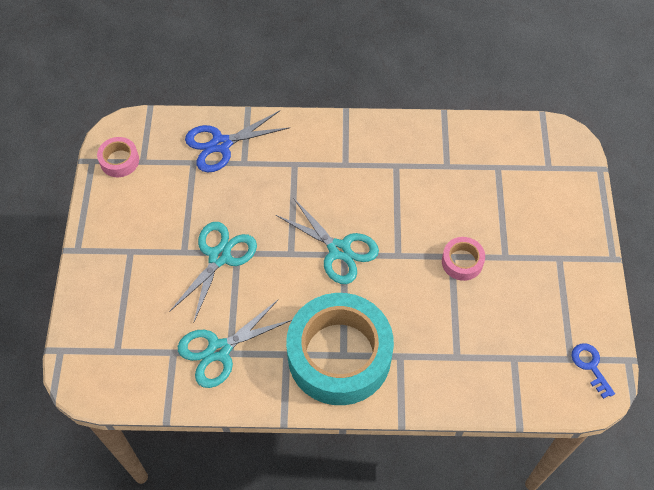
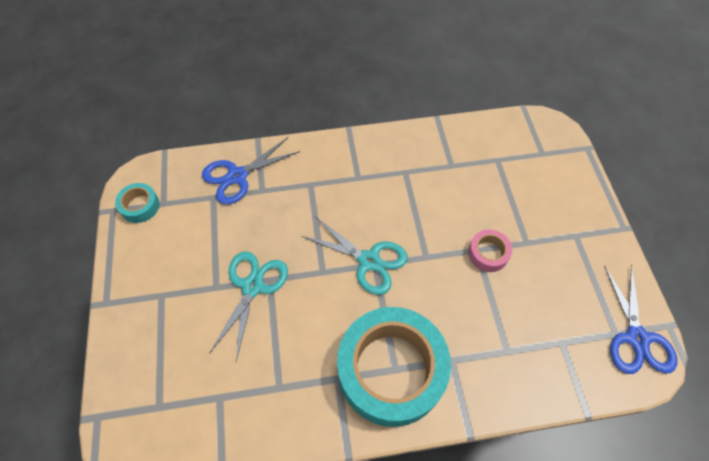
camera: 10 degrees left, 0 degrees up
pink tape [97,137,139,177] -> turquoise tape [115,183,160,223]
turquoise scissors [178,299,292,388] -> none
blue key [572,343,615,399] -> blue scissors [604,265,677,374]

